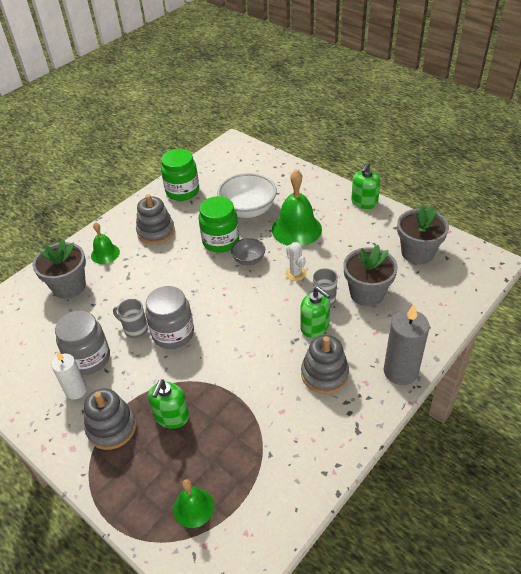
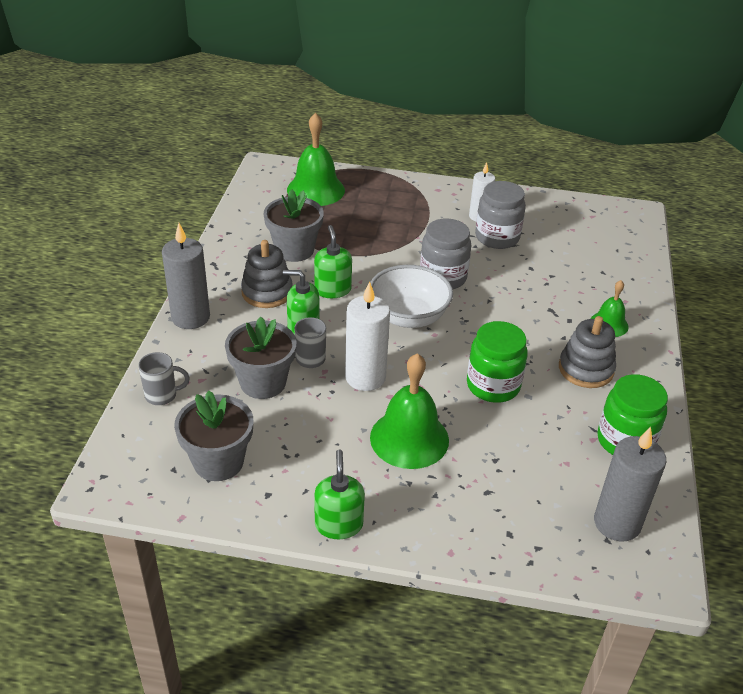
camera: 145 degrees right, 5 degrees down
grey flower pot [33,239,86,299] -> grey flower pot moved to [264,189,324,262]
grey stacking toy [84,388,137,450] -> none
grey mug [113,299,148,338] -> grey mug moved to [138,352,190,405]
green soap dispenser [148,379,189,429] -> green soap dispenser moved to [314,225,352,298]
green bell [173,479,214,528] -> green bell [287,113,345,206], size x1.78
white bowl [217,173,277,218] -> white bowl moved to [370,265,453,328]
grey bowl [231,238,265,265] -> none
white cactus [285,242,307,281] -> white candle [345,281,390,391]
none -> grey candle [594,426,666,542]

